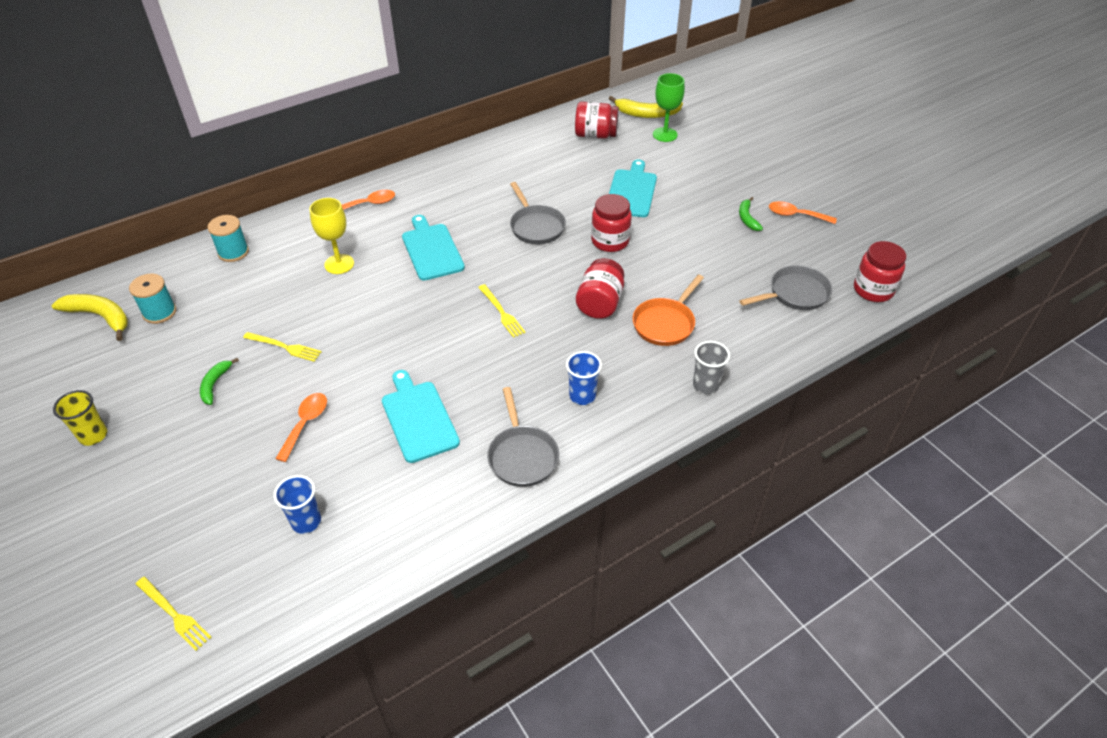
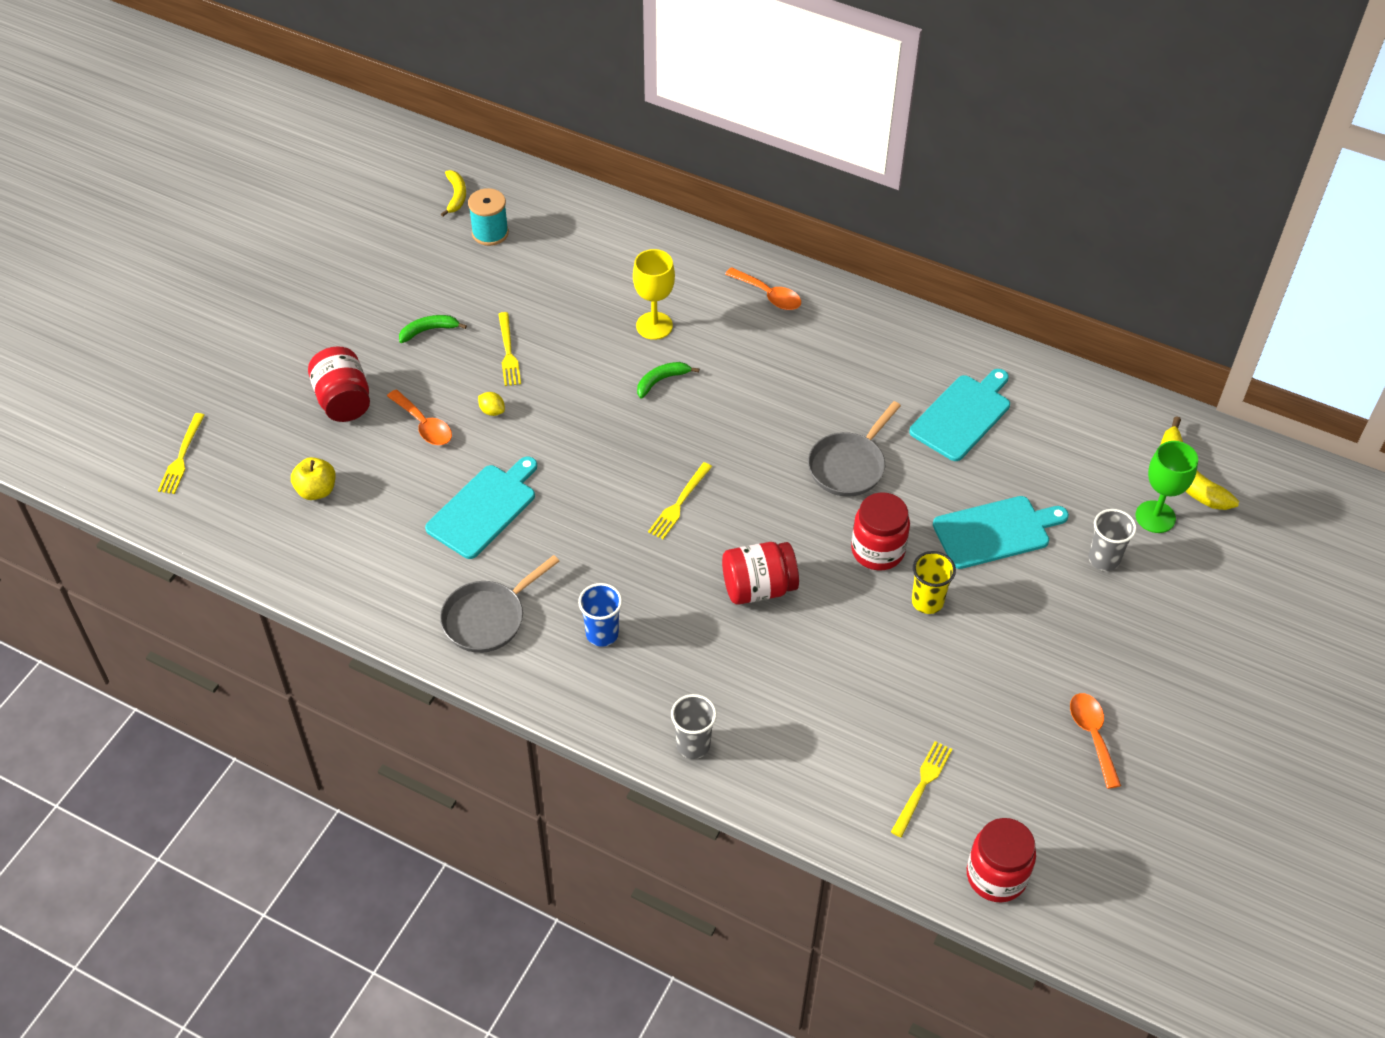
camera: 60 degrees right, 5 degrees up
yellow banana [52,294,128,341] -> yellow banana [441,170,466,217], size x0.60
yellow cup [53,390,107,446] -> yellow cup moved to [912,551,956,614]
turquoise spool [208,215,249,262] -> none
blue cup [273,475,321,534] -> yellow apple [291,457,336,500]
orange spoon [275,393,327,462] -> orange spoon turned 60 degrees clockwise [387,390,452,445]
turquoise cutting board [402,215,465,281] -> turquoise cutting board moved to [909,369,1010,461]
red jar [575,102,619,139] -> red jar moved to [308,346,370,422]
orange pan [633,274,704,346] -> none
green banana [739,197,763,231] -> green banana moved to [637,362,699,398]
grey pan [739,265,832,310] -> yellow fork [891,741,952,837]
none -> yellow lemon [478,392,505,416]
none -> grey cup [1089,509,1137,571]

